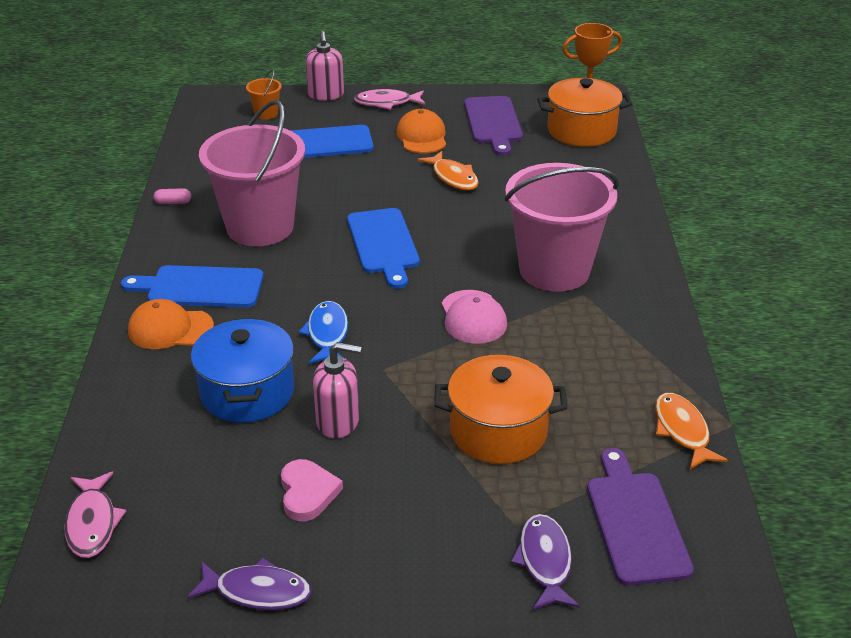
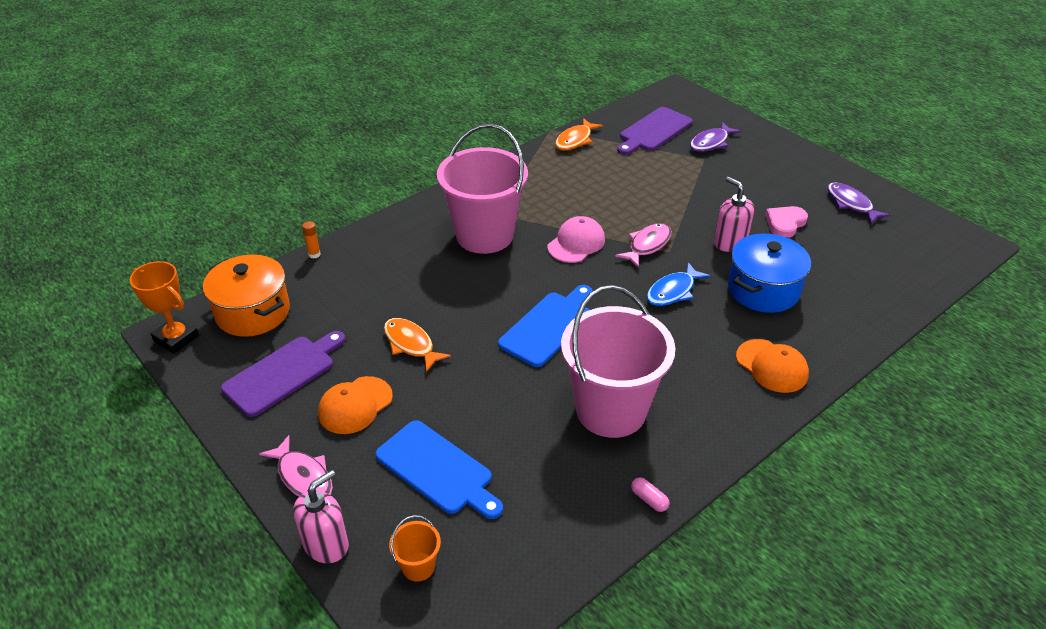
camera: 130 degrees left, 5 degrees up
pink fish [64,472,126,558] -> pink fish moved to [615,223,672,268]
blue cutting board [121,265,264,308] -> none
orange fish [418,151,479,190] -> orange fish turned 60 degrees counterclockwise [384,318,451,372]
orange pot [434,355,567,464] -> none
none -> orange glue stick [302,221,321,258]

